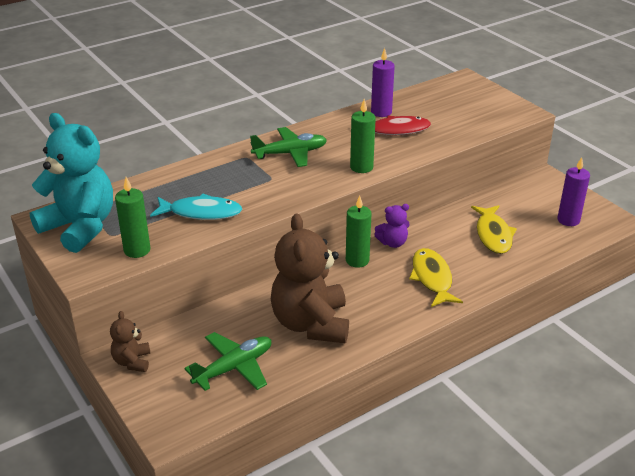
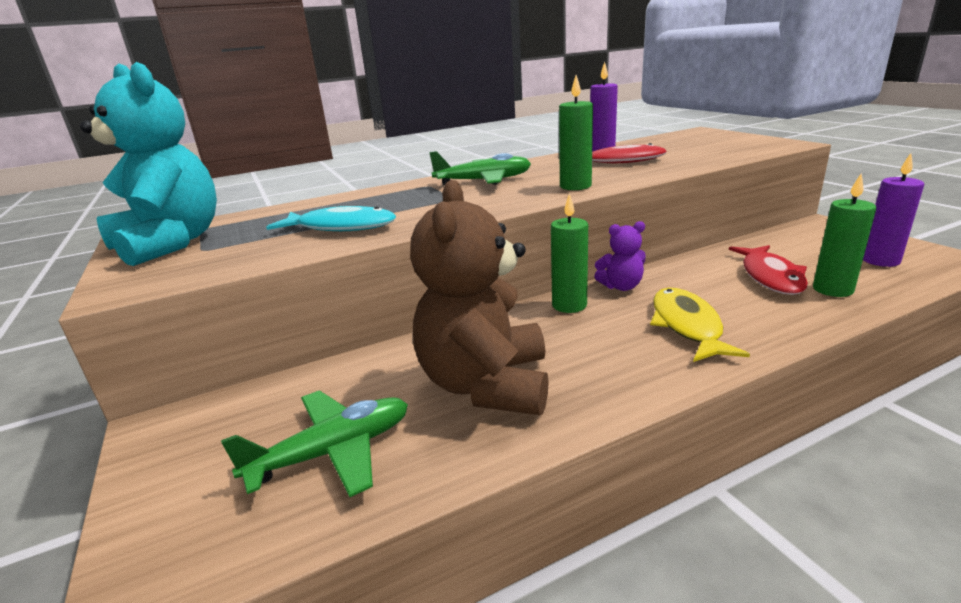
camera: 10 degrees right, 10 degrees down
brown teddy bear [110,311,150,372] -> none
green candle [115,177,150,258] -> green candle moved to [813,173,876,297]
yellow fish [471,205,517,254] -> red fish [729,245,808,295]

